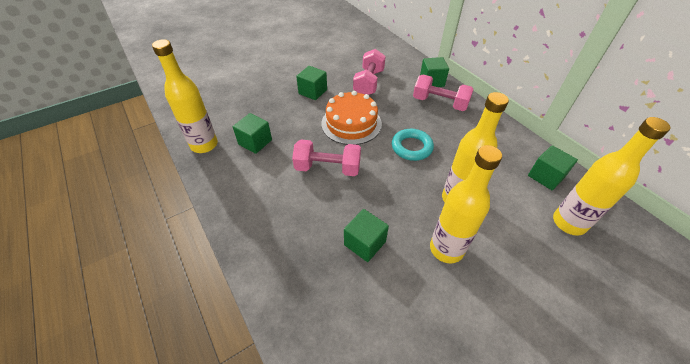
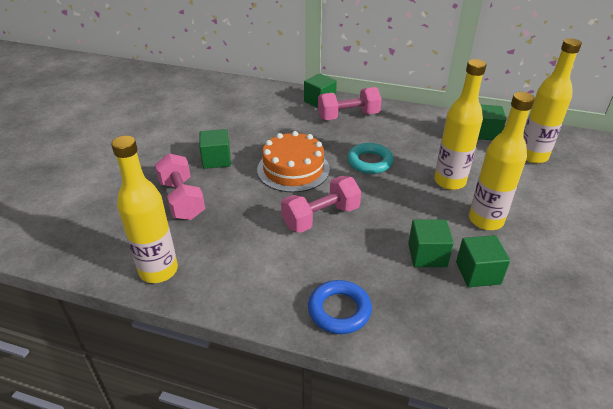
camera: 40 degrees left, 10 degrees down
green cube [233,113,272,154] -> green cube moved to [456,235,510,287]
pink dumbbell [353,49,386,95] -> pink dumbbell moved to [155,153,205,220]
none -> blue ring [308,280,372,334]

